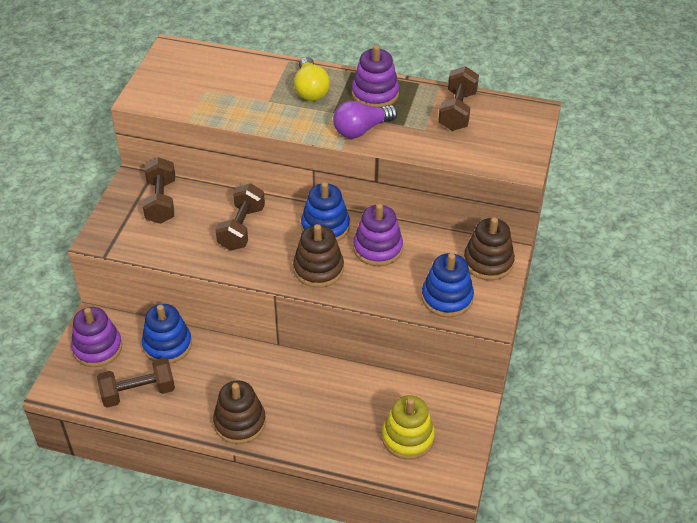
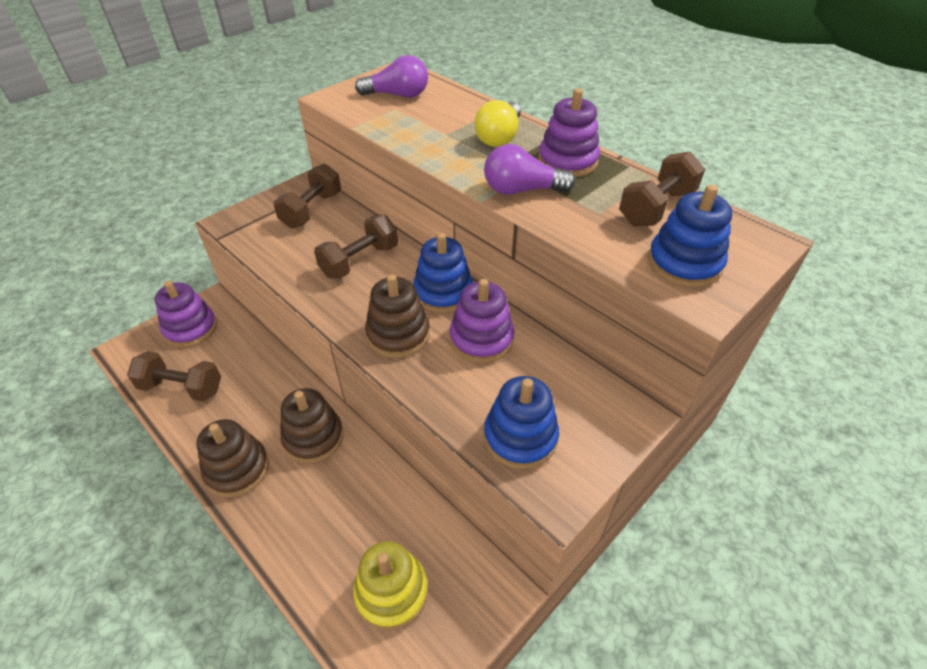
camera: 30 degrees right, 0 degrees up
blue stacking toy [142,304,192,364] -> blue stacking toy moved to [648,185,732,288]
brown stacking toy [464,217,515,280] -> brown stacking toy moved to [280,388,344,463]
none -> purple light bulb [355,55,428,98]

